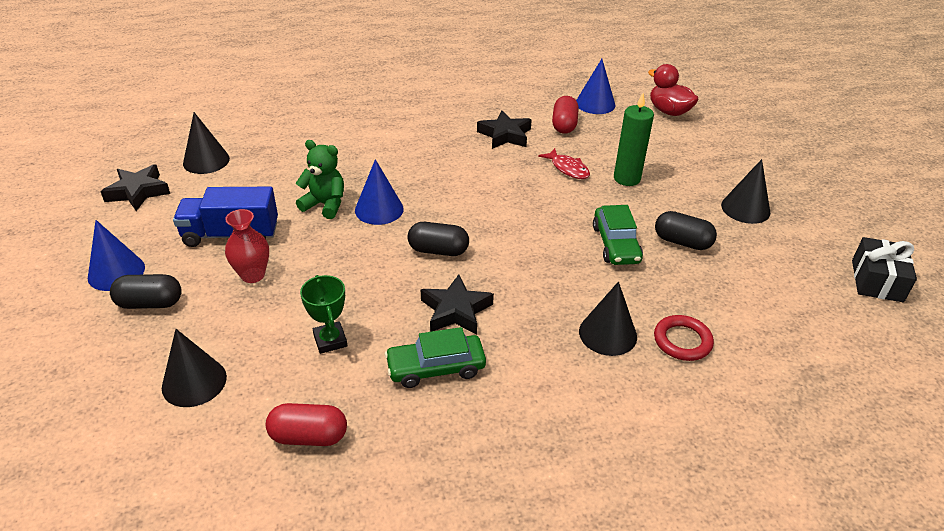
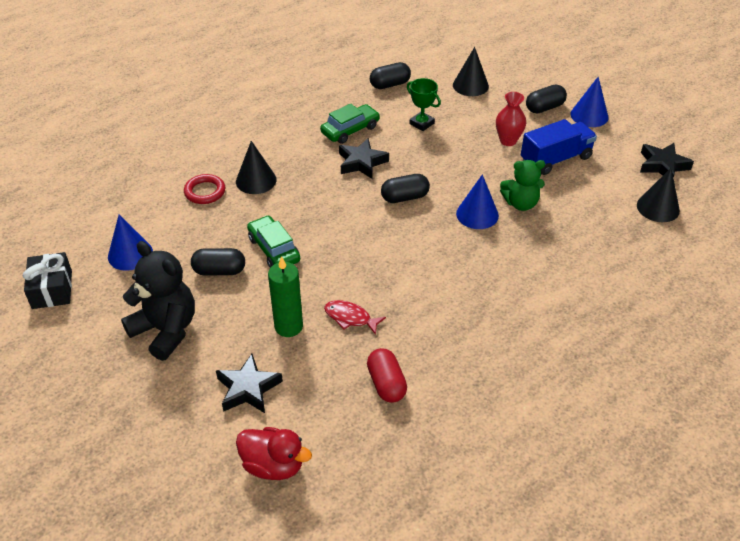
camera: 155 degrees right, 5 degrees up
red capsule [266,403,347,446] -> black capsule [370,62,411,89]
black star [477,110,532,149] -> black star moved to [216,354,283,413]
blue cone [576,59,615,114] -> blue cone moved to [108,215,153,271]
black cone [721,159,770,224] -> black teddy bear [121,241,195,361]

